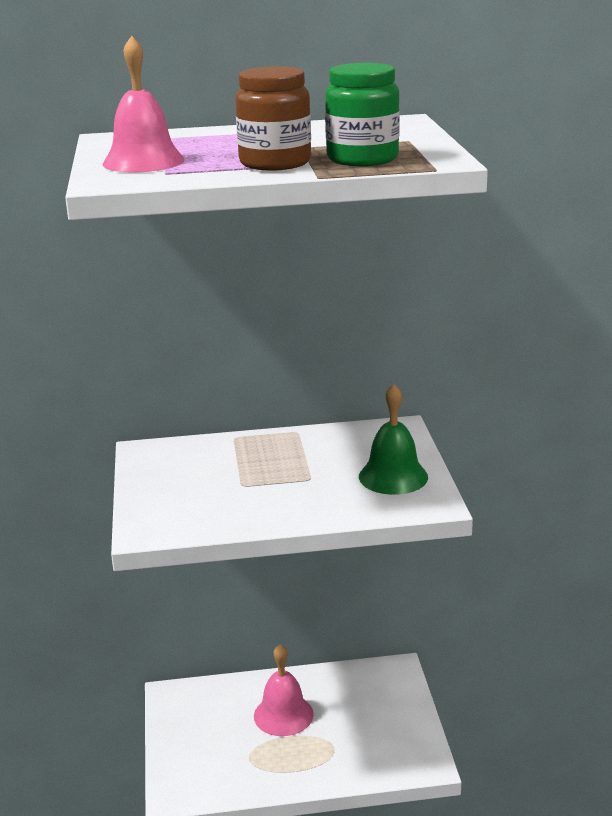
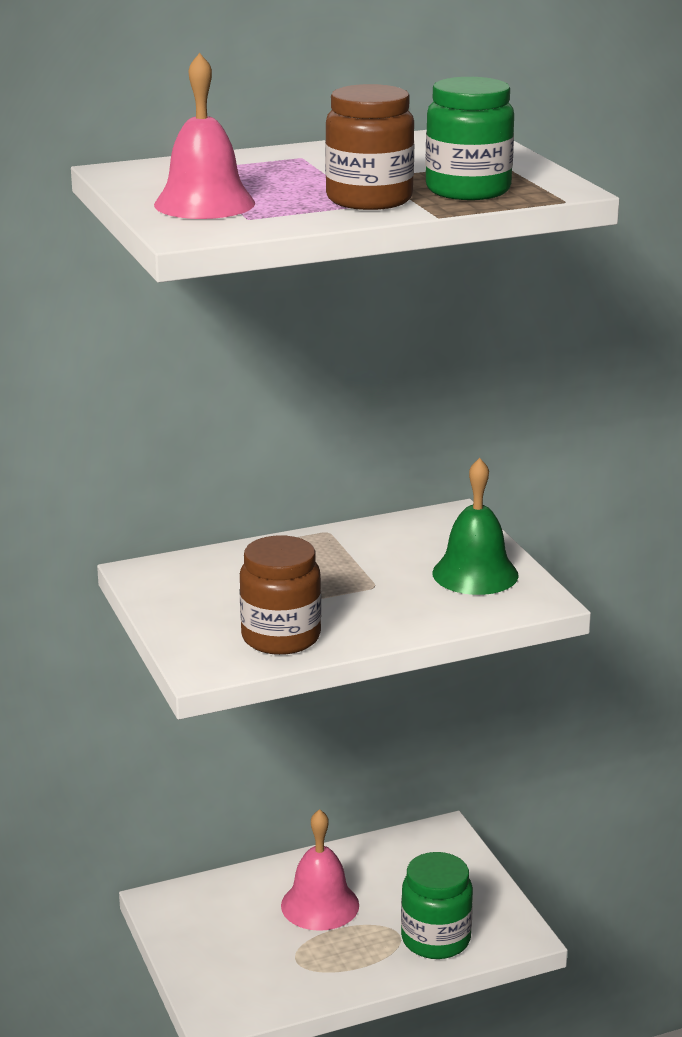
camera: 15 degrees left, 0 degrees up
none -> brown jar [240,535,321,655]
none -> green jar [401,852,473,959]

